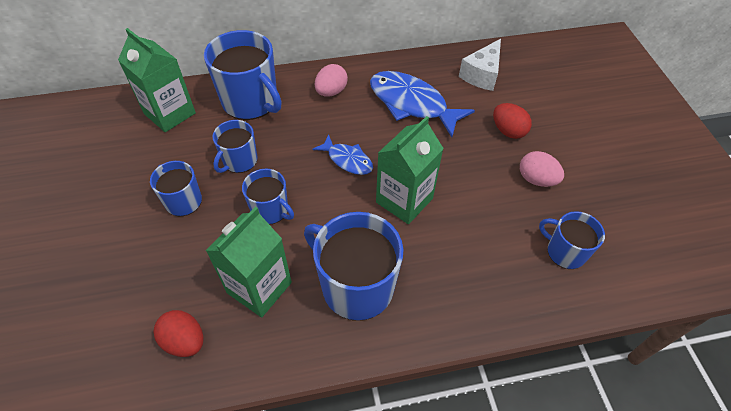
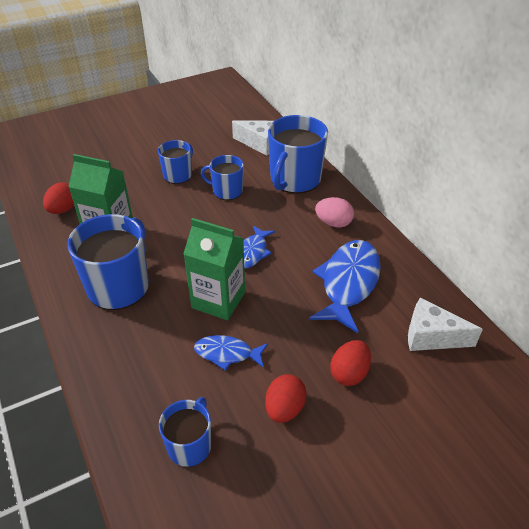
camera: 75 degrees right, 10 degrees down
green carton [118,28,196,132] -> white cheese [232,121,274,156]
blue mug [242,169,294,225] -> none
pink egg [520,151,564,187] -> red egg [265,374,307,423]
none -> blue fish [194,335,268,370]

